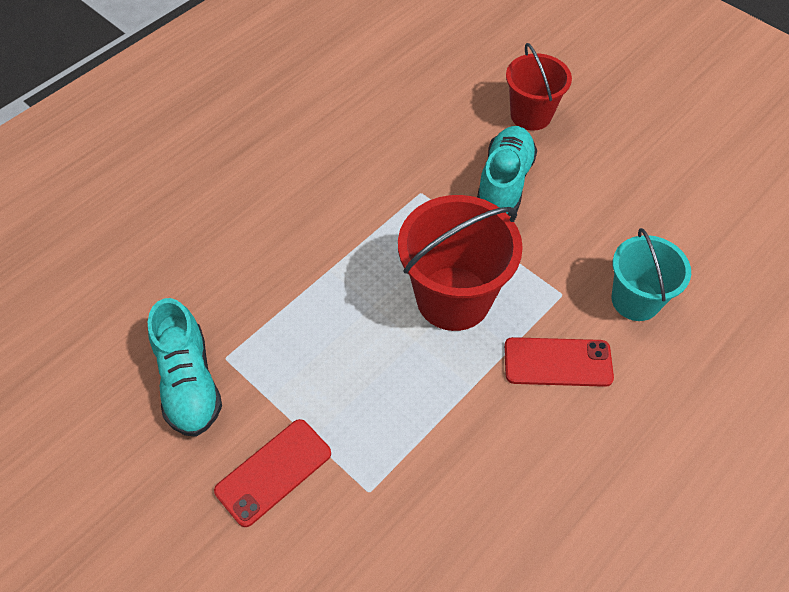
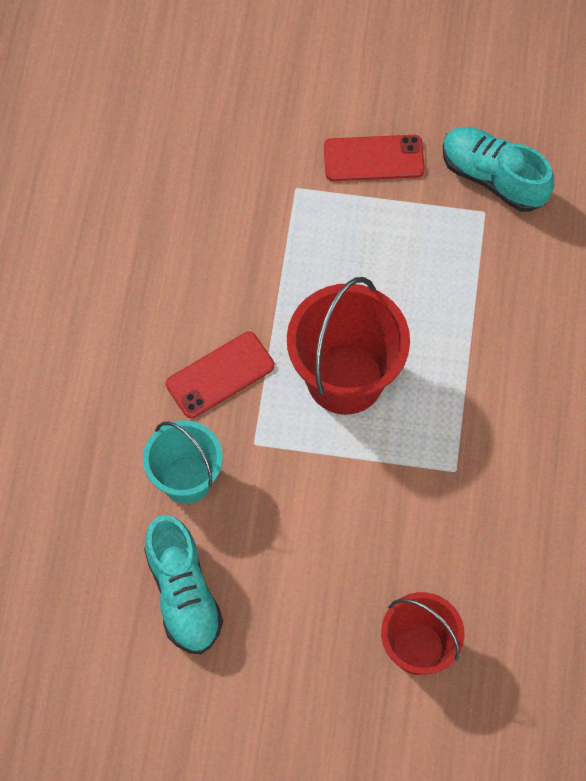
camera: 145 degrees right, 10 degrees up
red phone [214,419,331,527] -> red phone turned 75 degrees clockwise [324,135,425,181]
turquoise shoe [477,126,537,216] -> turquoise shoe moved to [144,515,223,654]

